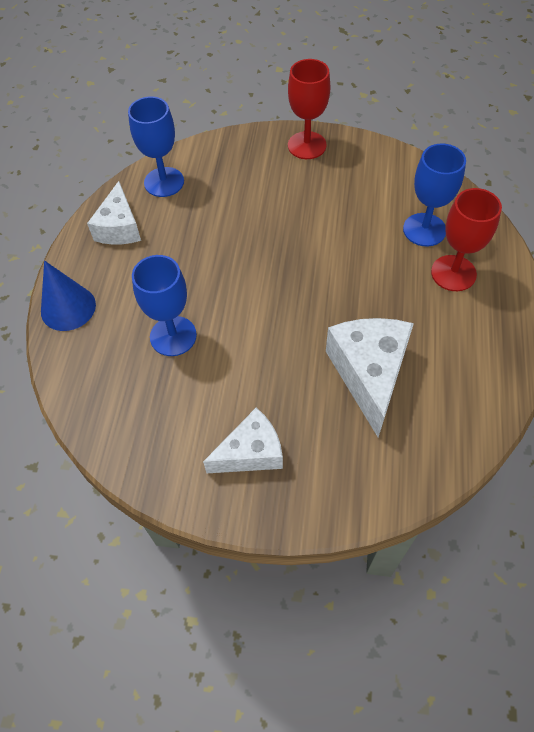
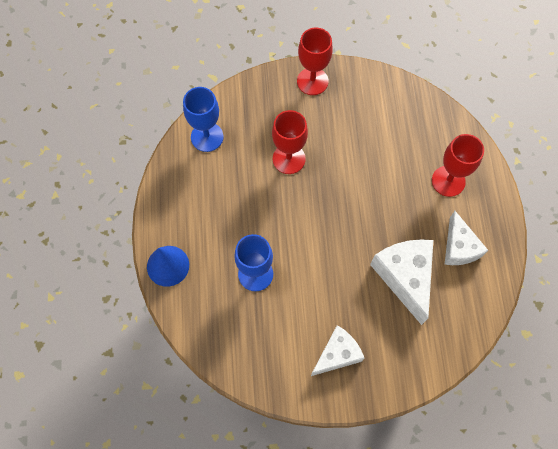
camera: 15 degrees left, 10 degrees up
white cheese [87,181,141,244] -> white cheese moved to [445,211,488,265]
blue goblet [403,144,466,246] -> none
none -> red goblet [272,110,308,174]

